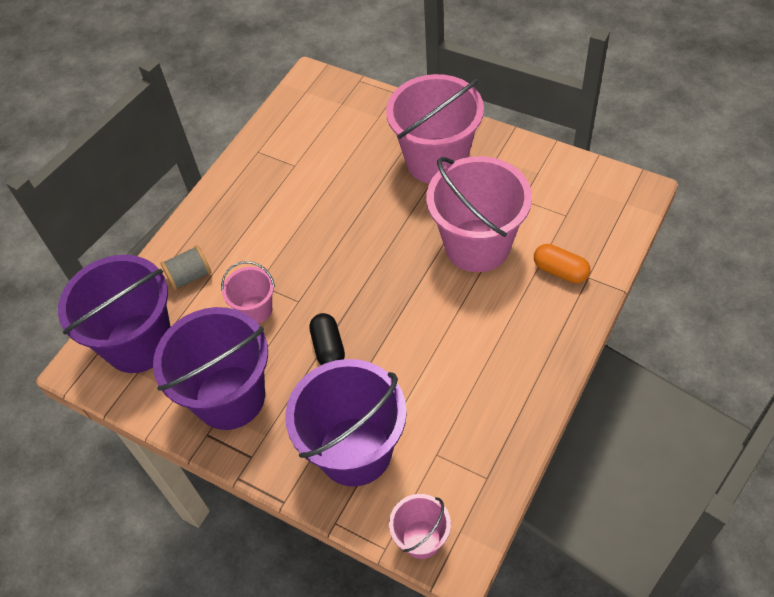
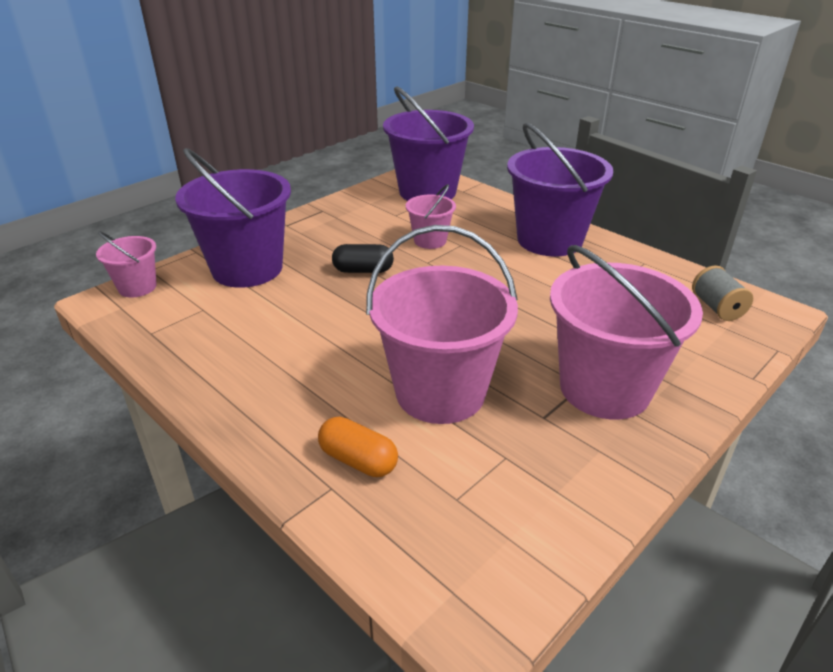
camera: 100 degrees right, 20 degrees down
purple bucket [153,307,268,430] -> purple bucket moved to [507,123,614,256]
grey spool [160,245,211,291] -> grey spool moved to [692,266,753,321]
orange capsule [534,244,590,283] -> orange capsule turned 75 degrees clockwise [318,417,398,477]

